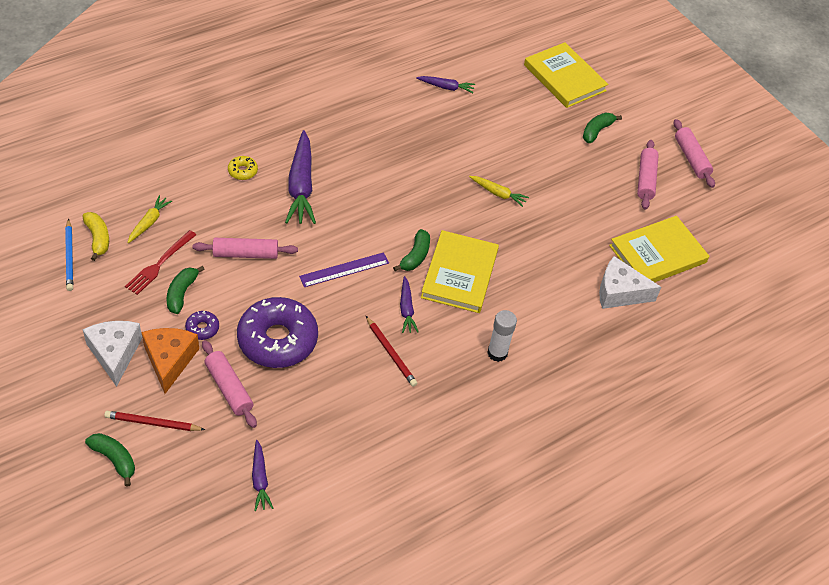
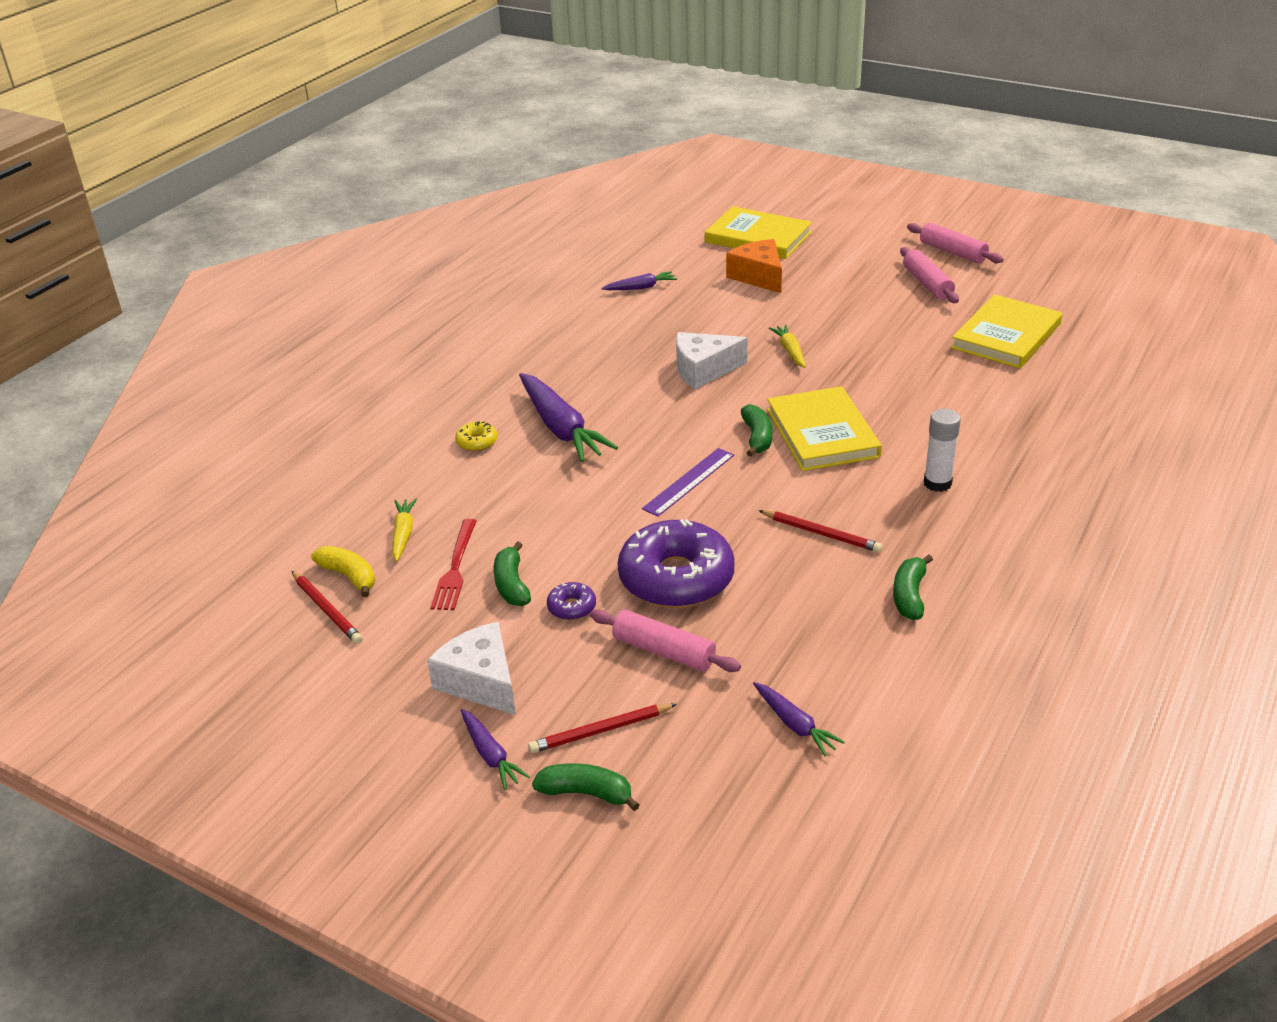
camera: 20 degrees left, 15 degrees down
blue pencil [65,218,73,291] -> red pencil [292,571,363,644]
orange cheese [141,328,199,394] -> orange cheese moved to [726,239,782,293]
pink rolling pin [193,238,298,259] -> none
purple carrot [400,276,418,333] -> purple carrot moved to [460,709,530,790]
yellow carrot [469,176,529,207] -> yellow carrot turned 105 degrees counterclockwise [769,325,806,368]
green banana [583,113,622,143] -> green banana moved to [893,554,933,620]
white cheese [599,256,661,309] -> white cheese moved to [676,332,747,390]

